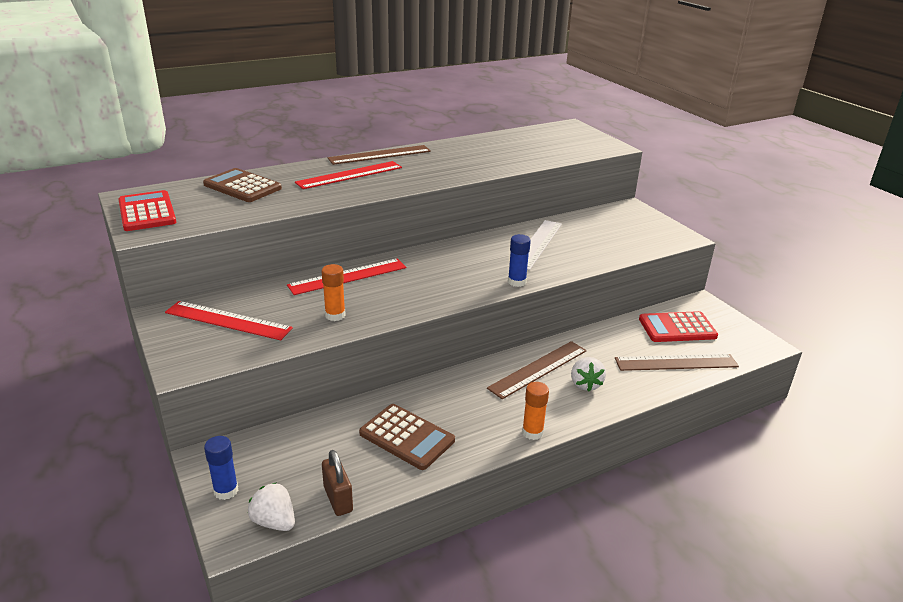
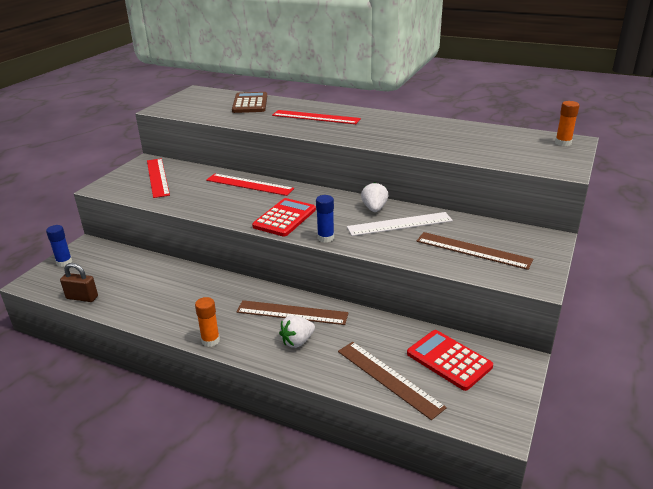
camera: 55 degrees right, 0 degrees up
red calculator [119,190,176,231] -> red calculator moved to [252,198,316,237]
white strawberry [248,482,295,531] -> white strawberry moved to [361,182,388,212]
orange glue stick [321,264,346,321] -> orange glue stick moved to [555,101,580,146]
brown padlock [322,450,353,516] -> brown padlock turned 75 degrees clockwise [60,263,98,302]
brown ruler [328,145,431,165] -> brown ruler moved to [417,232,533,270]
brown calculator [359,404,455,470] -> none

